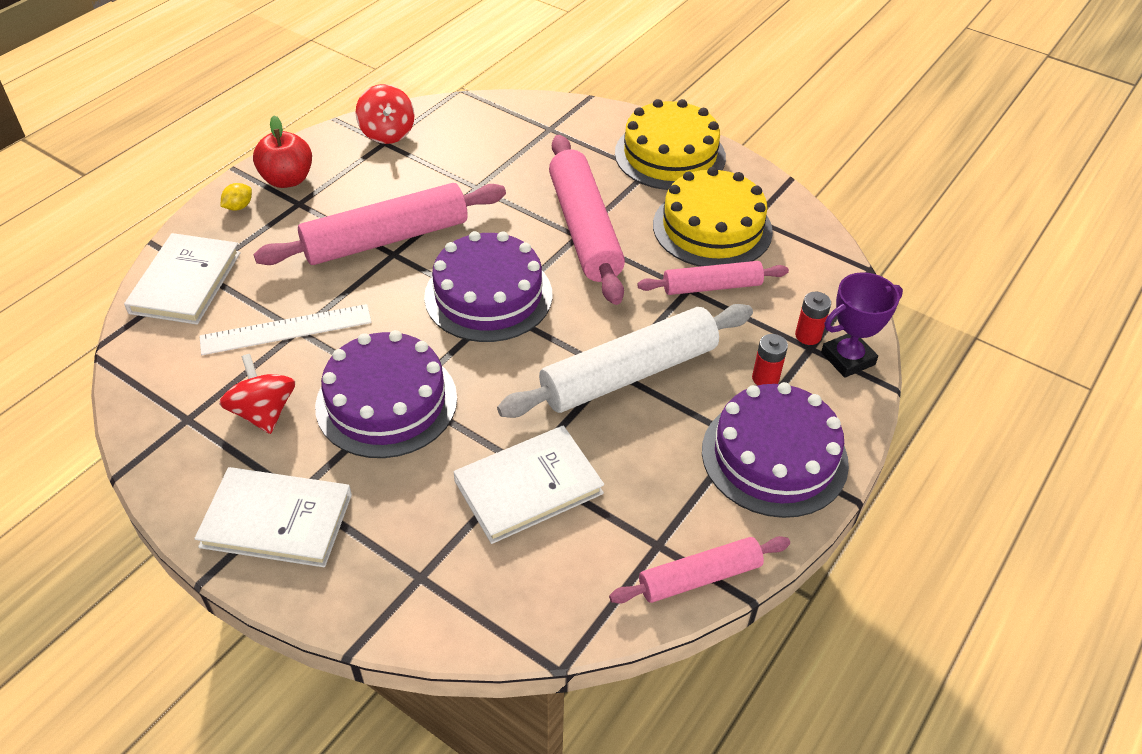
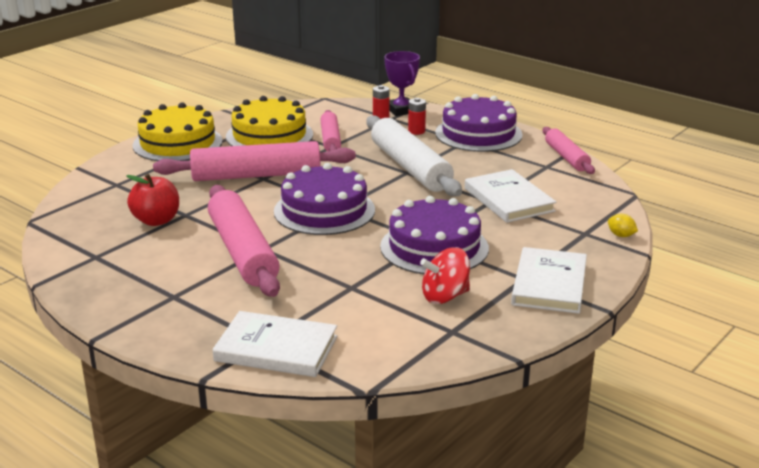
camera: 85 degrees left, 20 degrees down
white ruler [200,304,372,355] -> none
yellow lemon [221,183,252,211] -> yellow lemon moved to [608,214,638,237]
red apple [253,115,312,188] -> red apple moved to [126,174,179,226]
red spinning top [355,84,415,144] -> none

